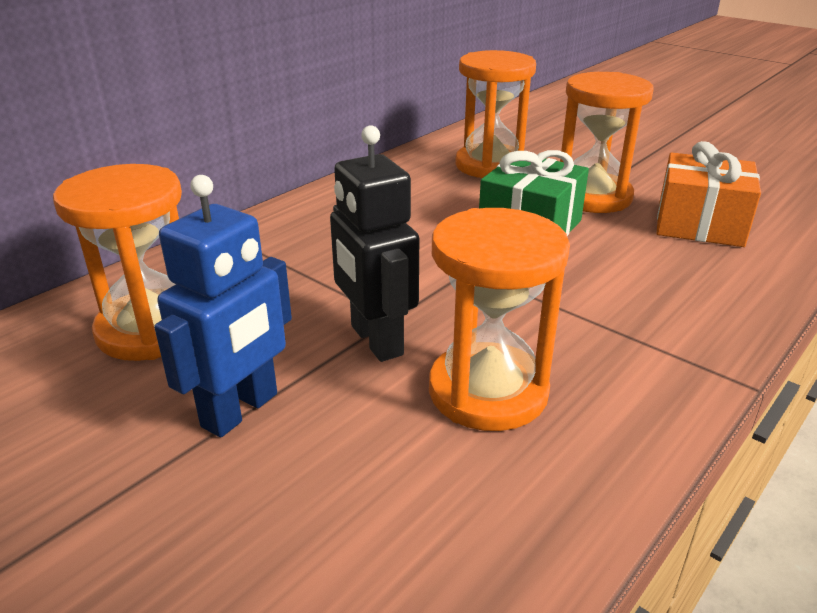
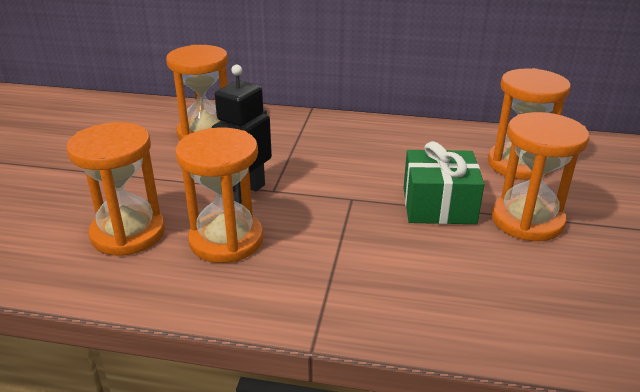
camera: 60 degrees right, 0 degrees up
blue robot [154,175,292,438] -> none
orange gift [657,141,761,247] -> none
none -> orange hourglass [66,122,165,256]

